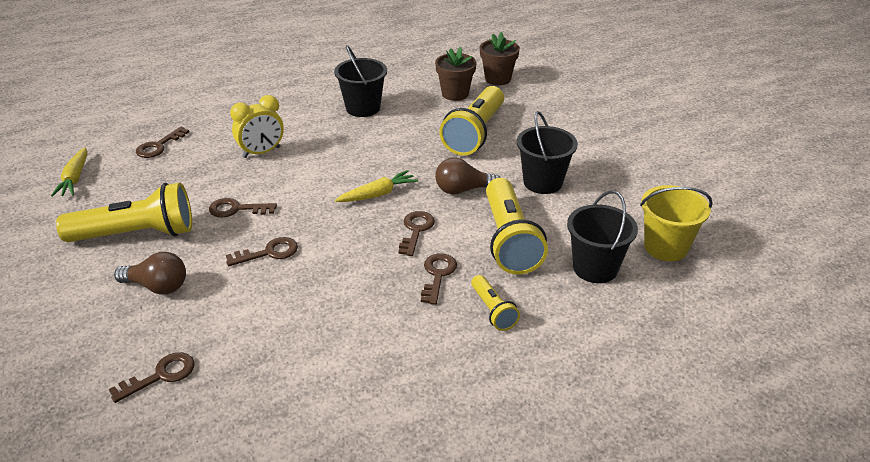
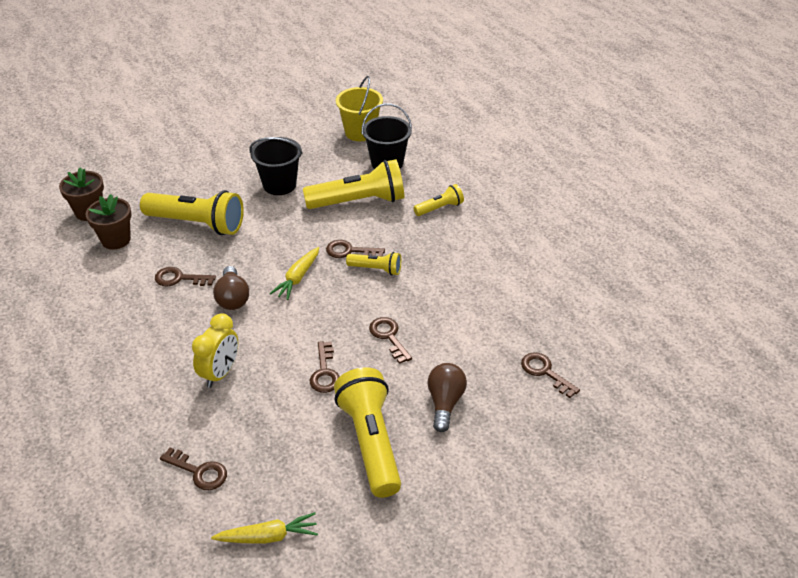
camera: 95 degrees left, 5 degrees up
yellow clock [230,95,284,158] -> yellow clock turned 60 degrees clockwise [192,313,238,388]
black bucket [334,45,387,117] -> none
yellow carrot [335,170,418,202] -> yellow carrot turned 120 degrees counterclockwise [270,247,319,300]
brown key [421,253,457,305] -> brown key moved to [155,267,216,286]
brown light bulb [435,157,500,195] -> brown light bulb moved to [213,266,249,310]
none -> yellow flashlight [346,252,401,276]

